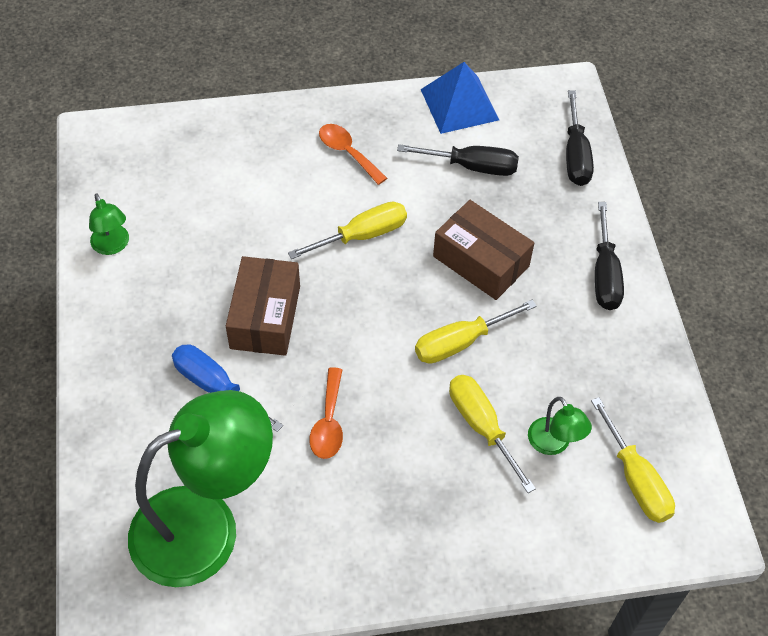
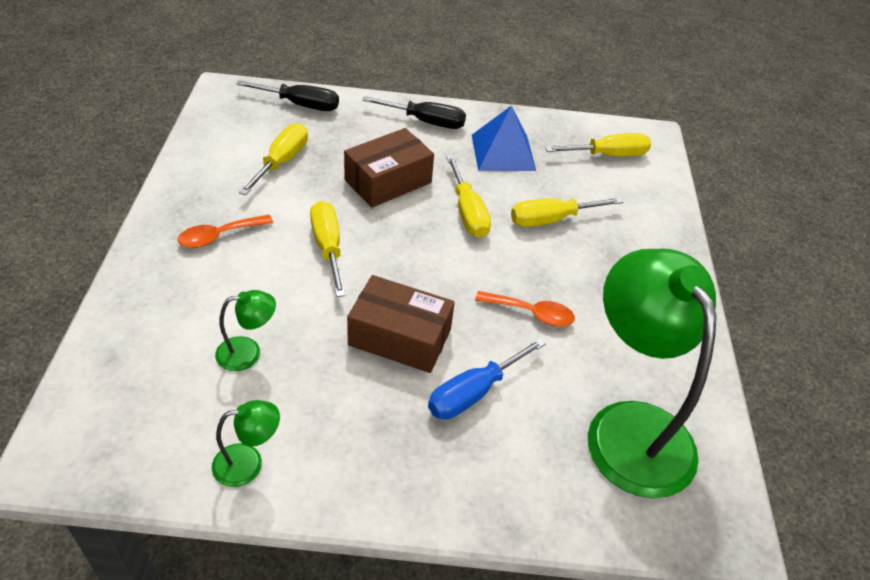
camera: 80 degrees left, 10 degrees down
black screwdriver [397,144,519,176] -> yellow screwdriver [239,123,308,195]
blue pyramid [420,62,499,134] -> blue pyramid moved to [472,106,536,171]
green lamp [528,397,592,455] -> green lamp moved to [215,290,276,371]

